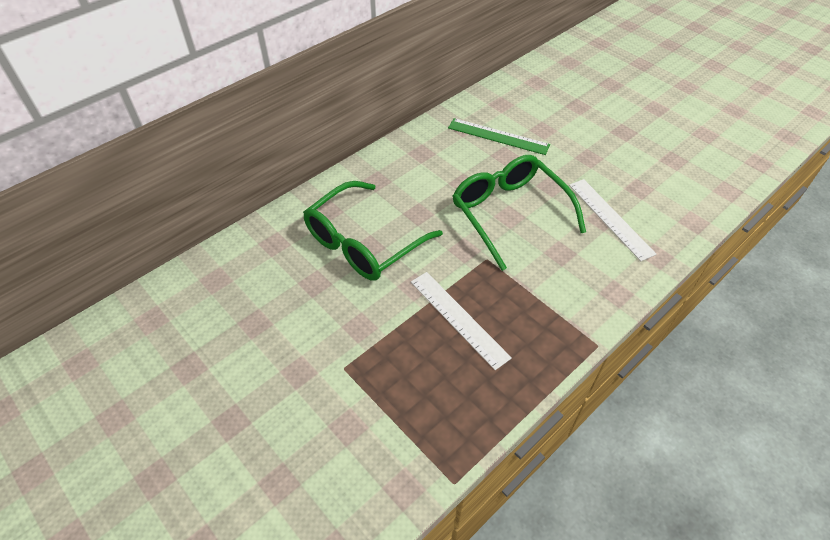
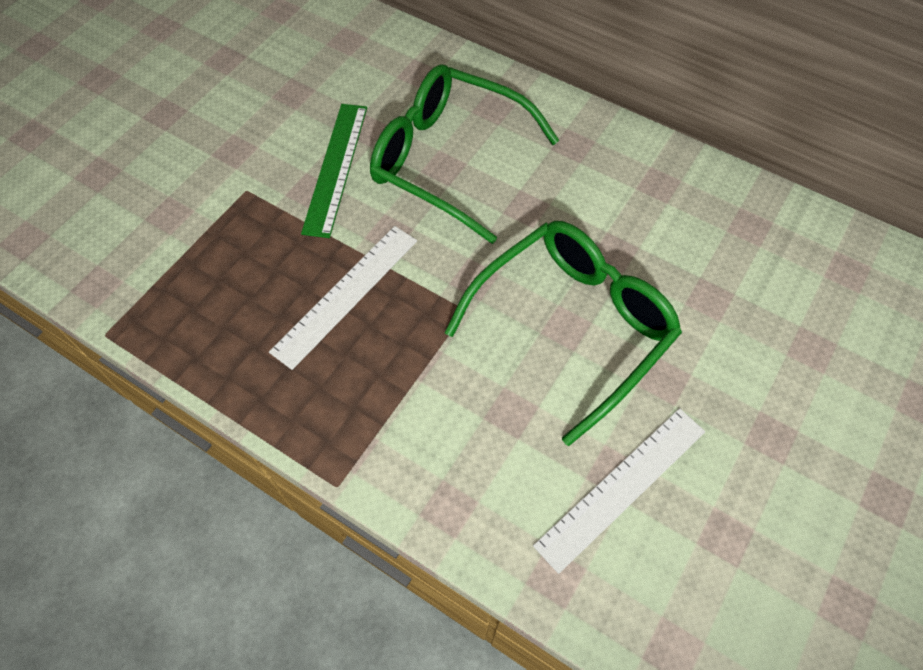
camera: 75 degrees right, 10 degrees up
green ruler [448,118,550,155] -> green ruler moved to [301,104,367,238]

